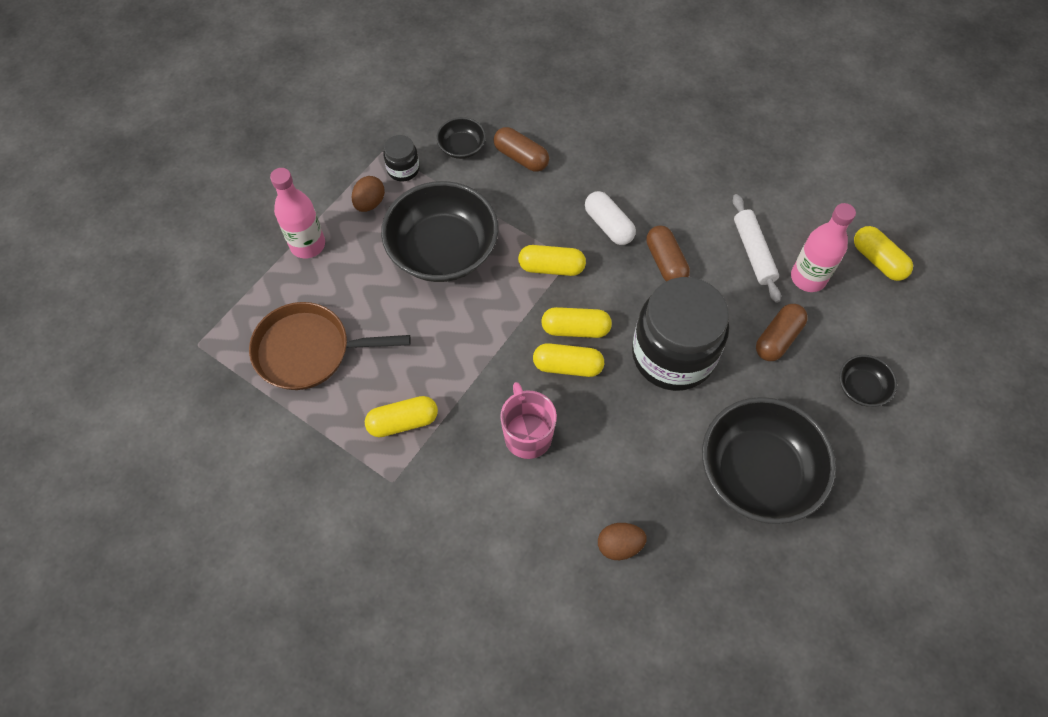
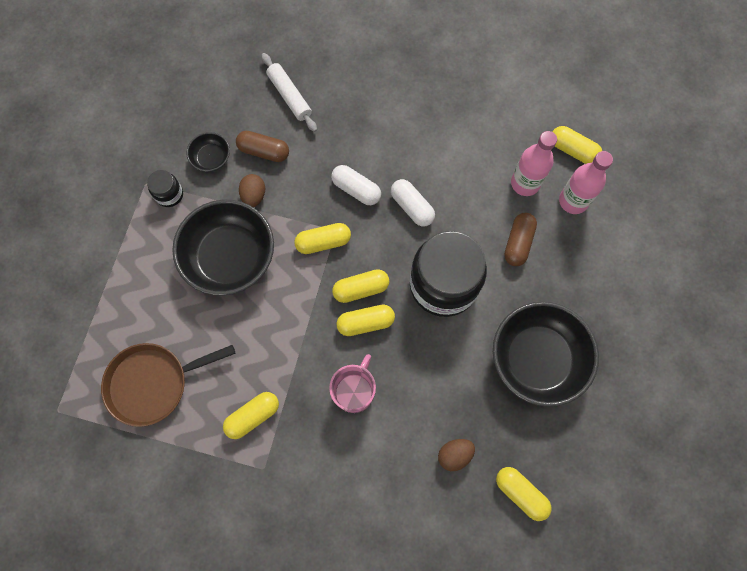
camera: 20 degrees left, 10 degrees up
pink bottle [270,168,325,258] -> pink bottle moved to [559,151,613,214]
brown egg [352,176,385,212] -> brown egg moved to [239,174,265,207]
pink mug [500,382,557,459] -> pink mug turned 60 degrees clockwise [329,354,376,413]
brown capsule [646,226,690,281] -> white capsule [391,179,435,226]
white rolling pin [733,194,781,303] -> white rolling pin moved to [261,53,317,132]
black bowl [839,355,897,407] -> none
none -> yellow capsule [496,467,552,521]

